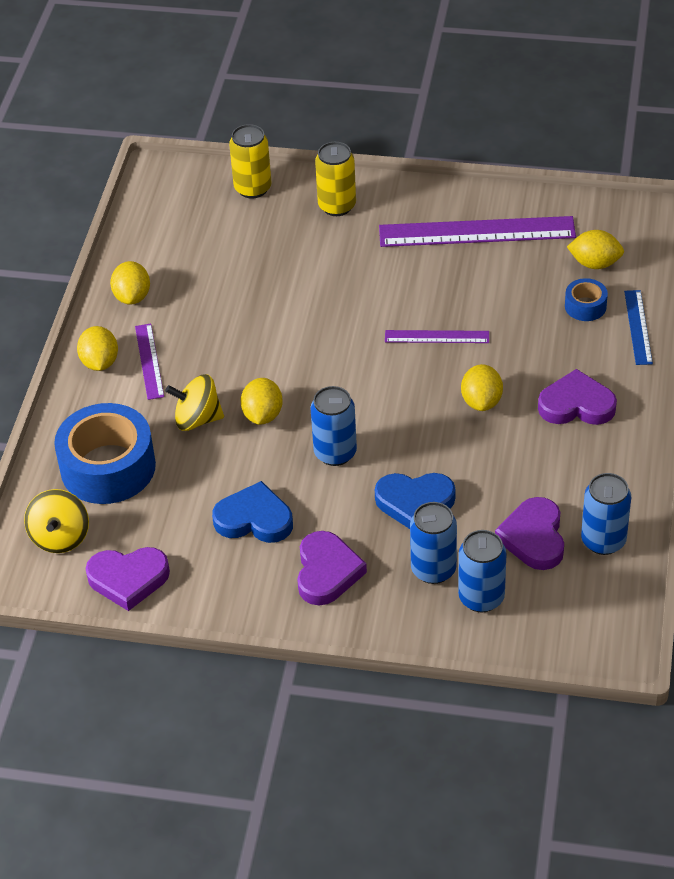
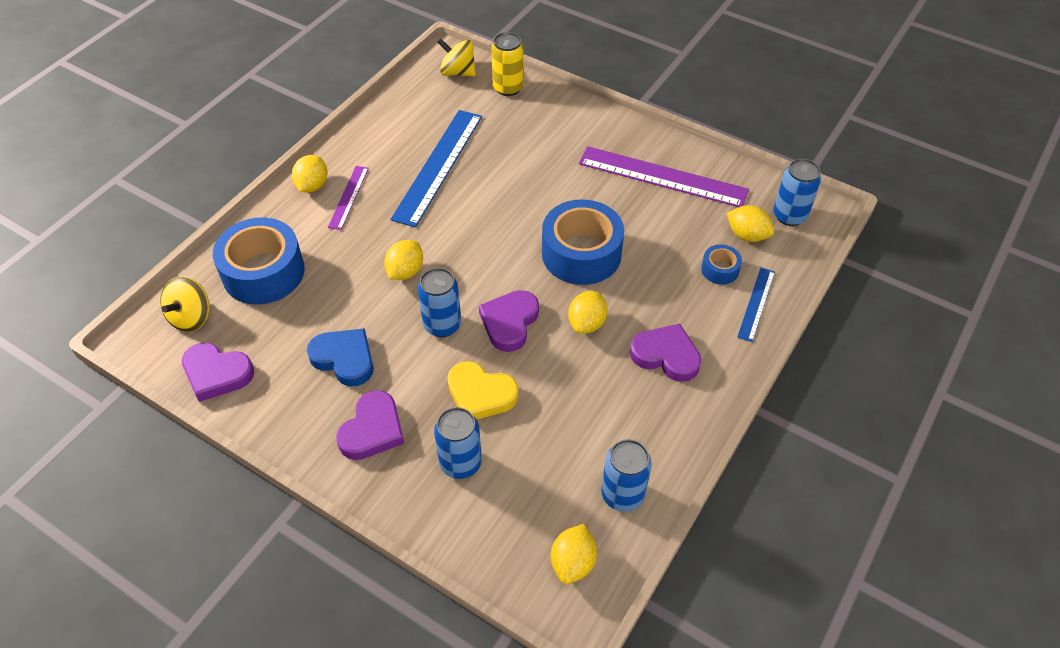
camera: 20 degrees right, 5 degrees up
yellow lemon [110,261,150,305] -> yellow lemon moved to [551,524,597,584]
yellow spinning top [165,374,224,431] -> yellow spinning top moved to [437,38,476,77]
yellow can [315,142,356,216] -> none
blue heart [375,473,456,529] -> yellow heart [447,361,519,420]
purple ruler [385,330,489,343] -> blue tape [542,199,624,285]
blue can [458,530,507,613] -> blue can moved to [773,159,821,226]
purple heart [495,497,564,570] -> purple heart moved to [479,290,539,352]
none -> blue ruler [390,110,482,227]

